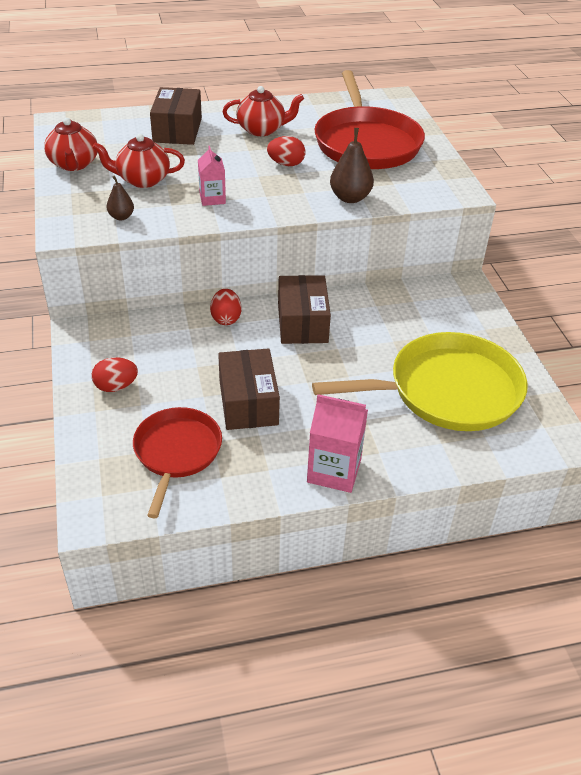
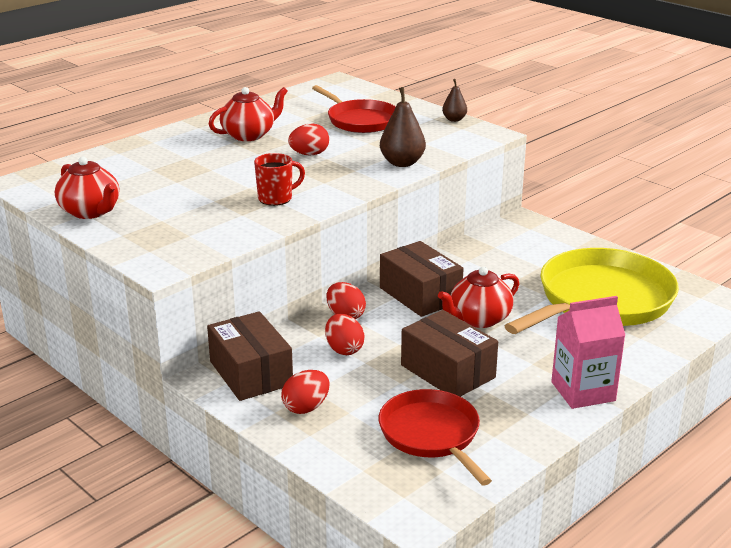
camera: 30 degrees left, 15 degrees down
red teapot [92,134,185,188] -> red teapot moved to [438,267,519,328]
brown pear [107,176,134,220] -> brown pear moved to [442,79,467,122]
brown box [150,87,202,145] -> brown box moved to [207,311,293,401]
pink carton [198,146,226,206] -> red mug [254,153,305,206]
red pan [314,70,425,169] -> red pan [312,85,396,133], size x0.62
none -> red egg [325,314,364,355]

